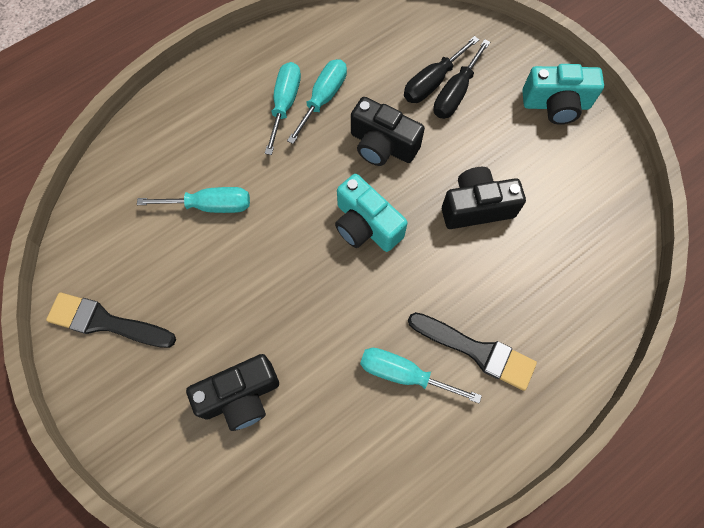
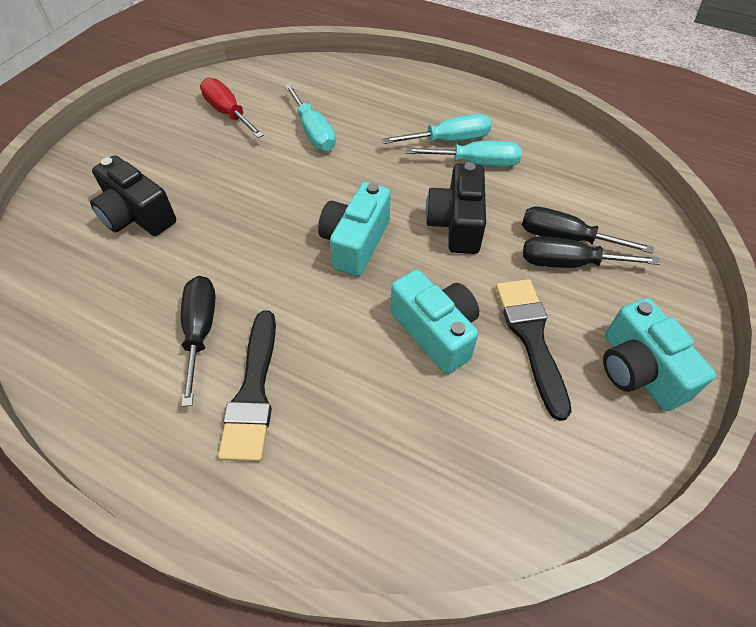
camera: 65 degrees right, 15 degrees down
black brush [46,292,176,348] -> black brush moved to [496,279,572,421]
turquoise screwdriver [360,348,482,404] -> black screwdriver [181,276,215,407]
black camera [442,167,526,229] -> turquoise camera [391,270,479,374]
none -> red screwdriver [200,78,264,138]

